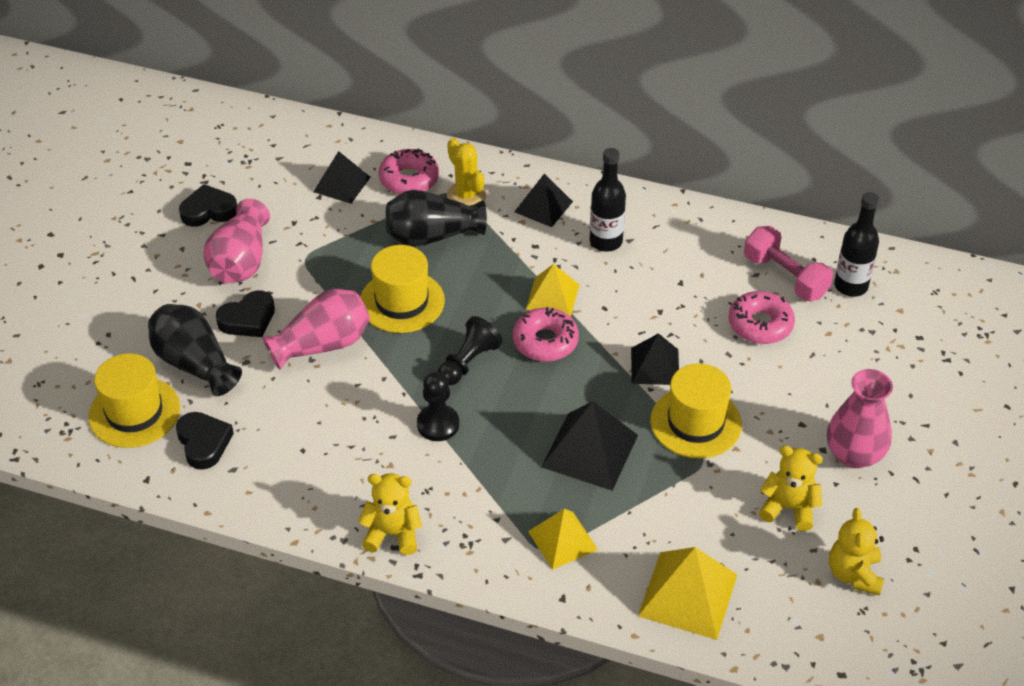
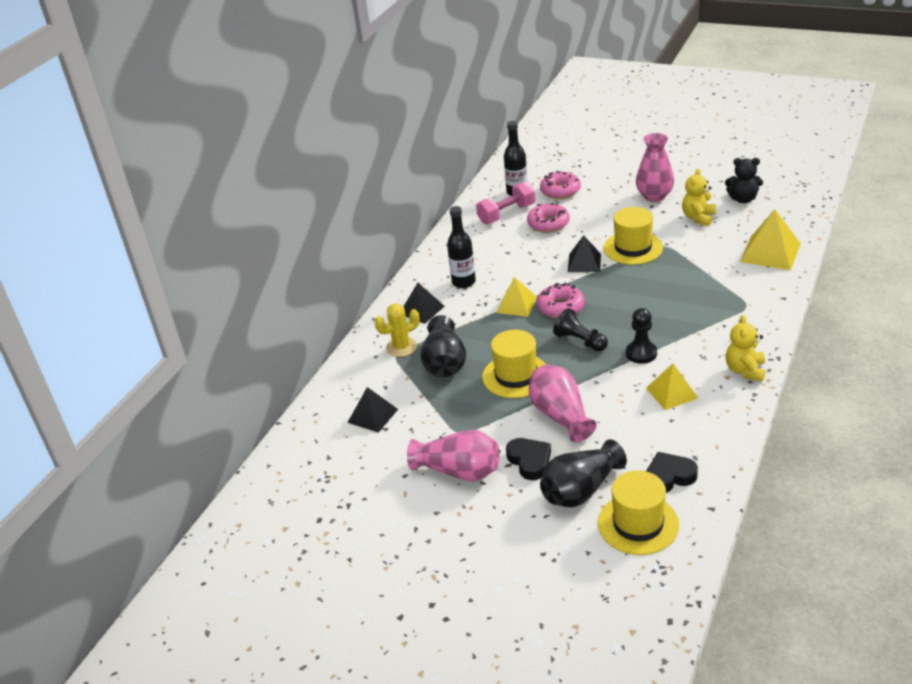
camera: 80 degrees left, 10 degrees down
black heart [179,184,237,227] -> none
pink donut [379,148,439,194] -> pink donut moved to [540,171,581,199]
yellow pyramid [528,509,598,570] -> yellow pyramid moved to [646,363,698,410]
black pyramid [541,401,638,491] -> none
yellow teddy bear [829,508,884,595] -> black teddy bear [725,158,763,203]

